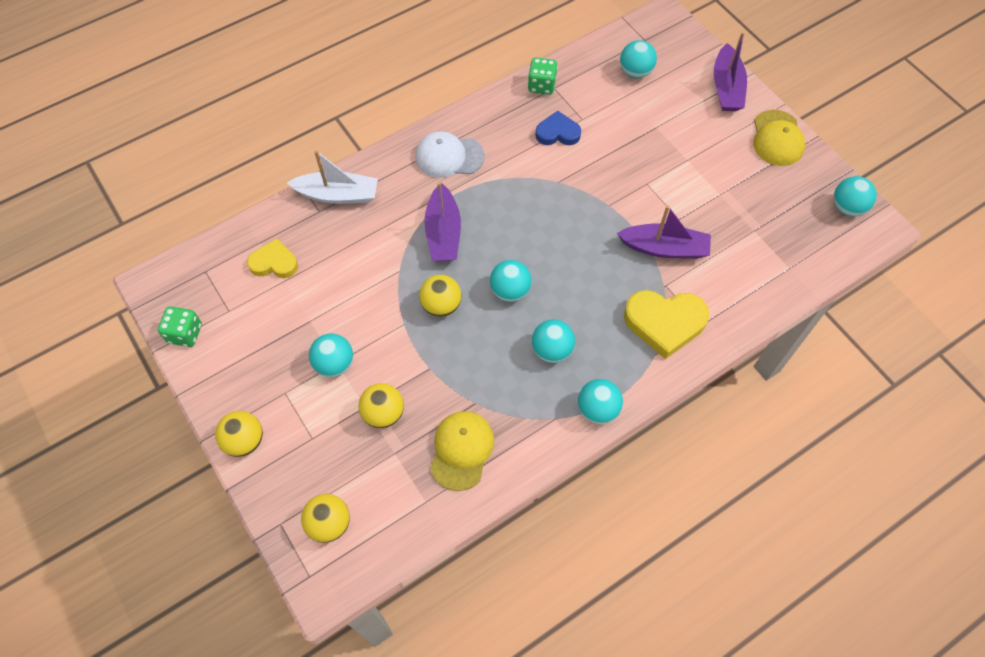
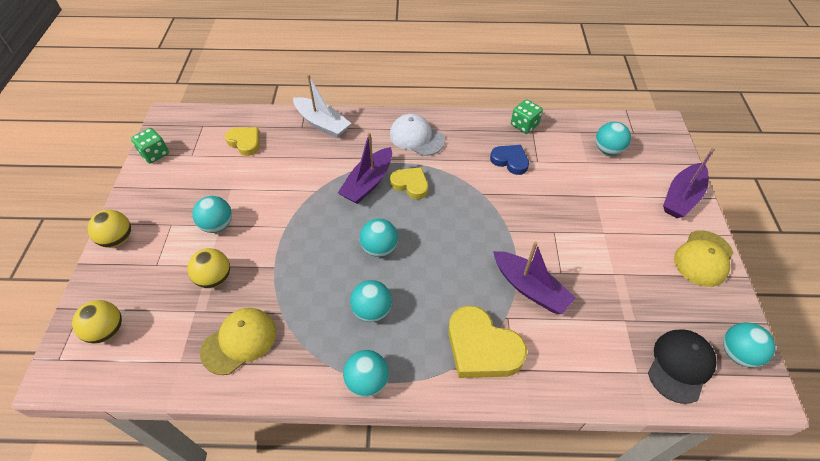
camera: 35 degrees right, 10 degrees down
yellow ball [419,275,462,317] -> none
none -> yellow heart [390,167,428,199]
none -> black cap [648,329,716,404]

